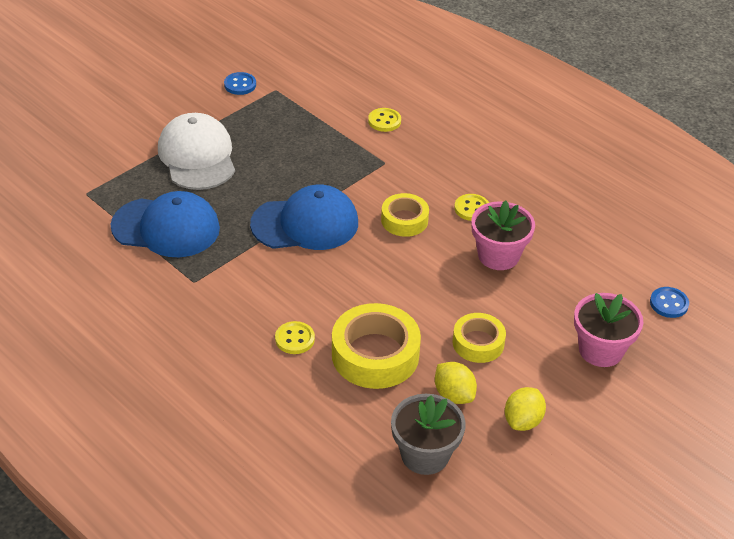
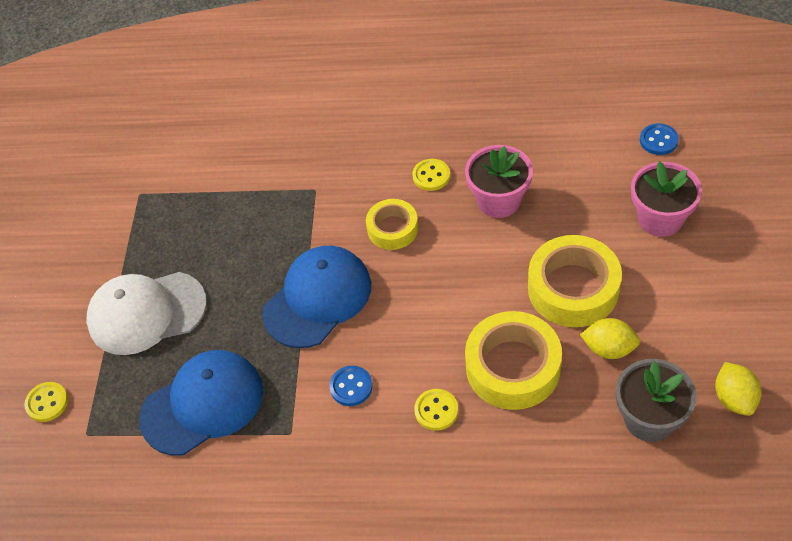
camera: 35 degrees left, 10 degrees up
white cap [158,113,235,190] -> white cap turned 45 degrees counterclockwise [86,272,207,355]
blue button [224,72,256,95] -> blue button moved to [329,366,373,406]
yellow button [368,108,401,132] -> yellow button moved to [24,382,68,422]
yellow tape [452,313,506,363] -> yellow tape [528,235,622,327], size x1.67
yellow lemon [505,387,546,431] -> yellow lemon moved to [715,362,761,416]

